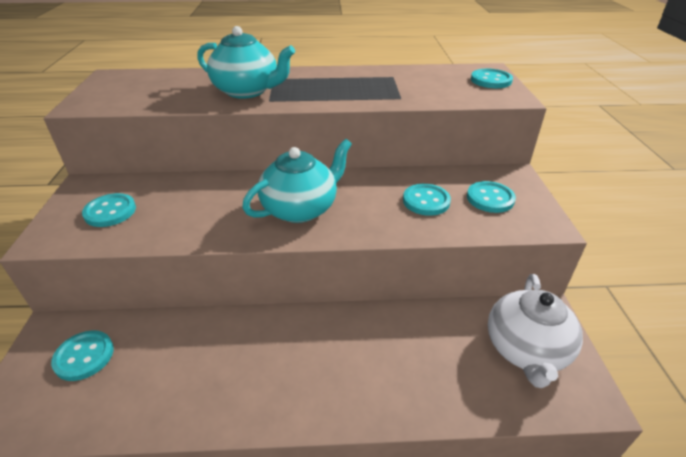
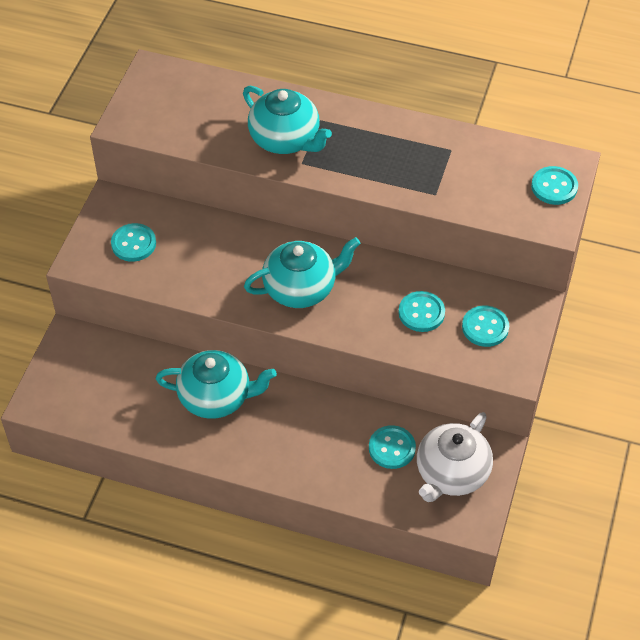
camera: 20 degrees right, 15 degrees up
turquoise button [51,330,114,381] -> turquoise button moved to [369,425,416,469]
none -> turquoise teapot [156,350,277,419]

